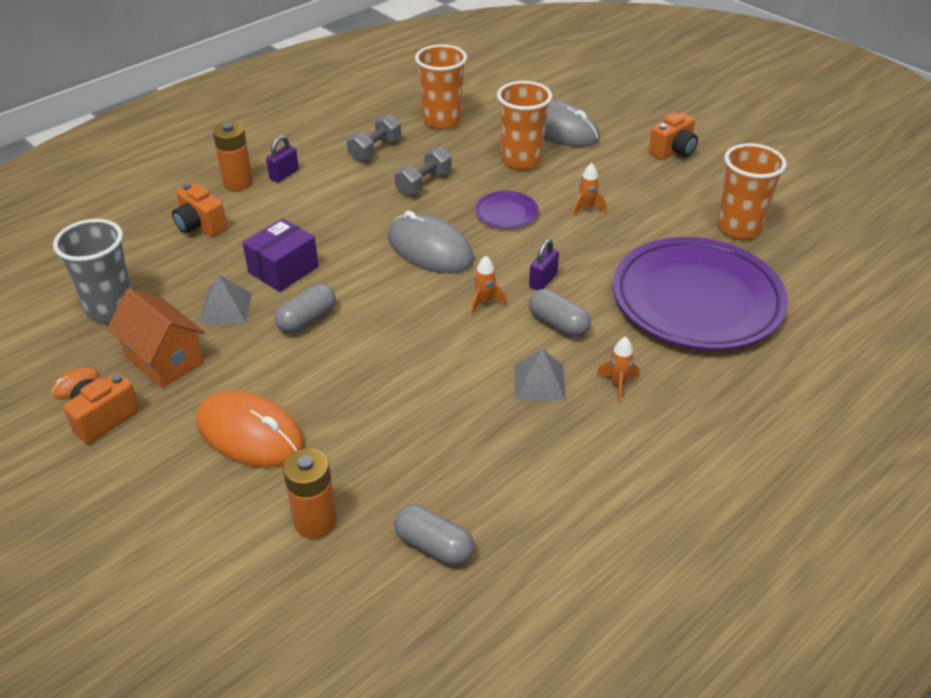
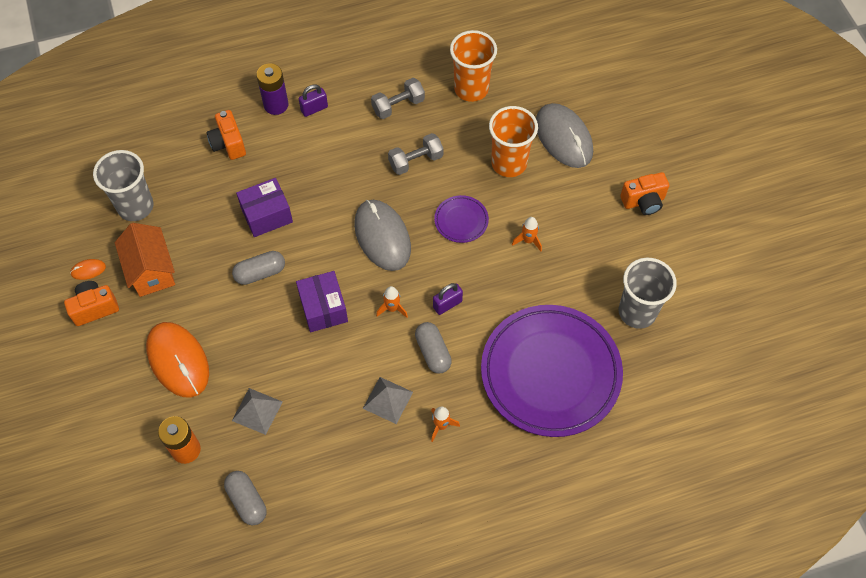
camera: 25 degrees right, 20 degrees up
grey pyramid [200,274,252,324] -> grey pyramid moved to [232,388,283,435]
orange battery [213,122,253,191] -> purple battery [256,63,288,115]
orange cup [717,143,787,239] -> grey cup [619,258,677,329]
none -> purple box [296,271,348,332]

